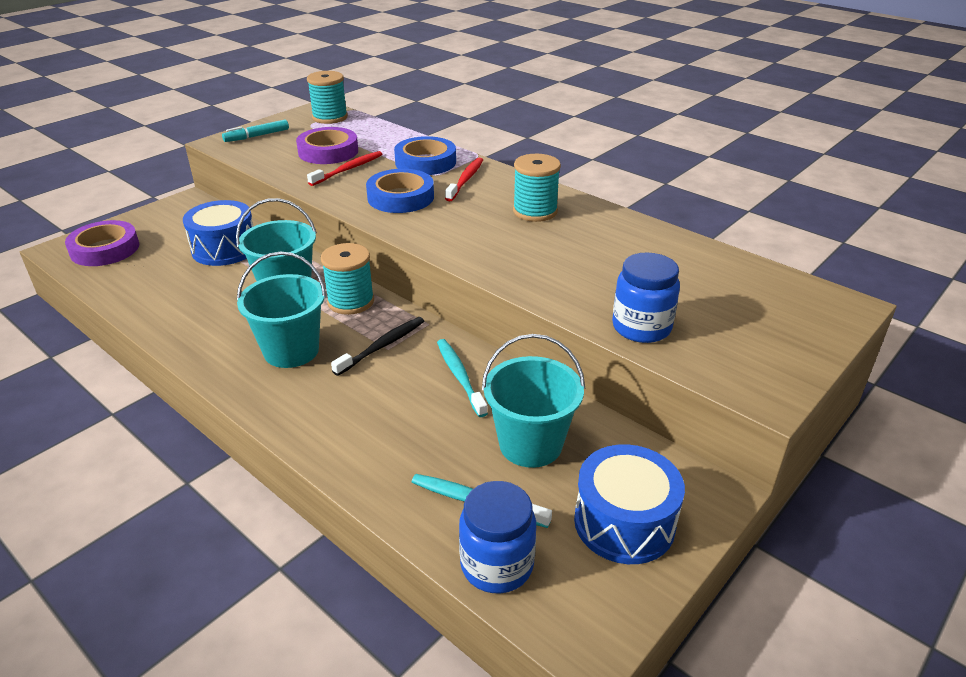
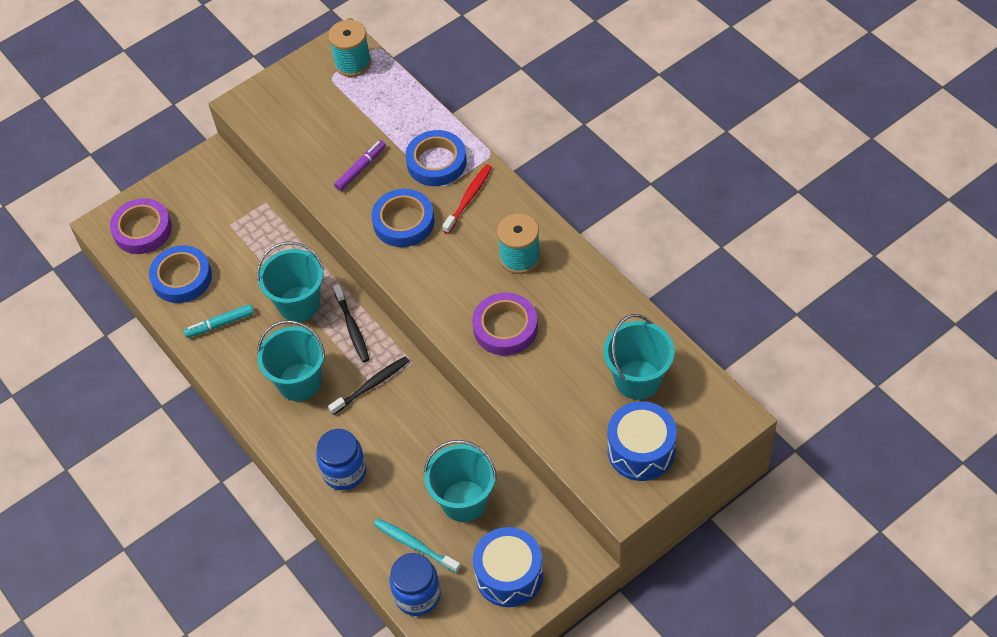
camera: 15 degrees right, 20 degrees up
blue drum [183,200,254,266] -> blue drum moved to [608,401,677,481]
turquoise marker [222,120,289,142] -> turquoise marker moved to [184,304,254,338]
purple tape [296,127,358,164] -> purple tape moved to [472,293,538,356]
red toothbrush [307,151,382,186] -> purple marker [334,140,386,191]
turquoise spool [321,243,374,315] -> black toothbrush [333,284,370,362]
turquoise toothbrush [437,339,488,417] -> none
blue jar [612,253,680,343] -> blue jar moved to [316,429,366,490]
none -> blue tape [149,245,212,303]
none -> turquoise bucket [603,314,675,400]

